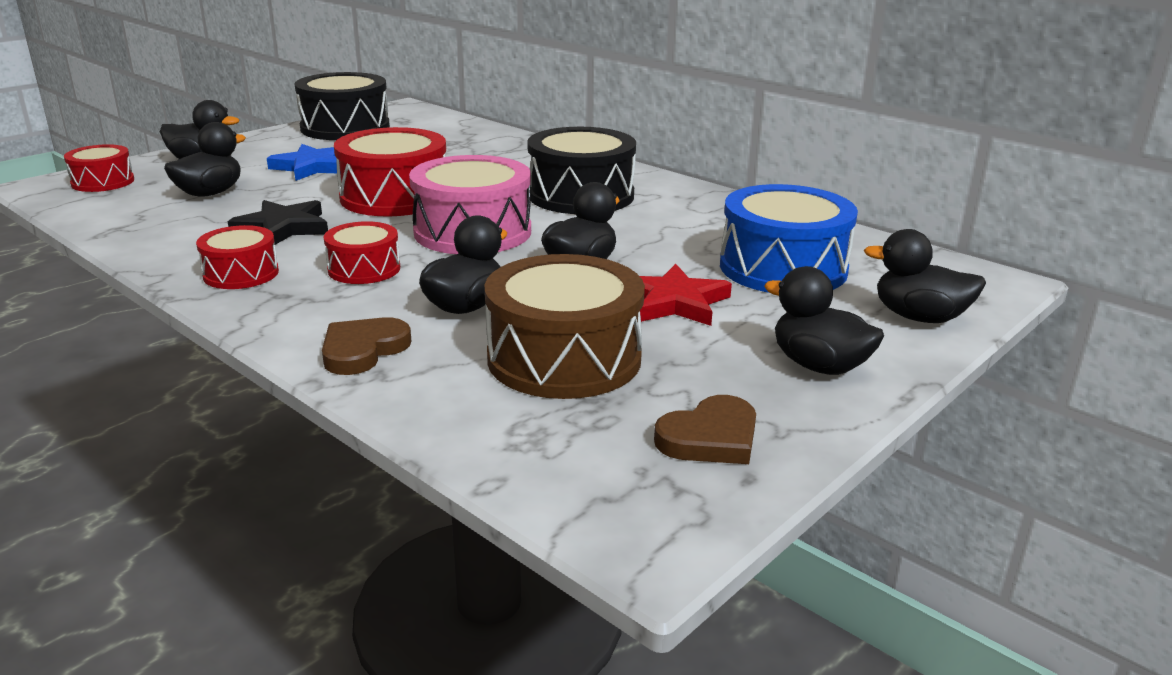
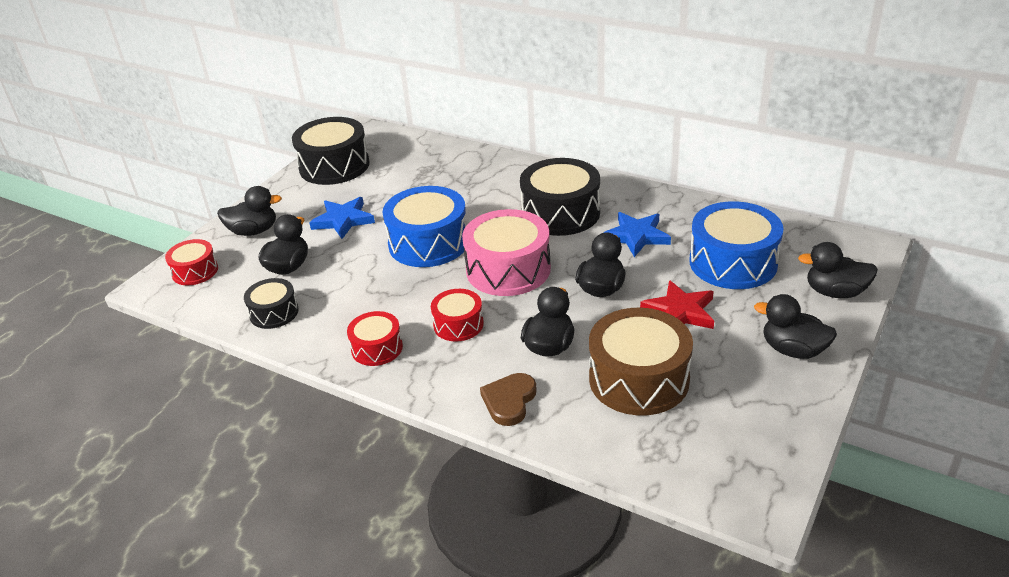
camera: 10 degrees left, 10 degrees up
black star [228,200,328,245] -> none
red drum [334,127,446,216] -> blue drum [382,186,467,267]
brown heart [654,395,756,464] -> none
none -> black drum [244,278,299,329]
none -> blue star [603,212,671,257]

